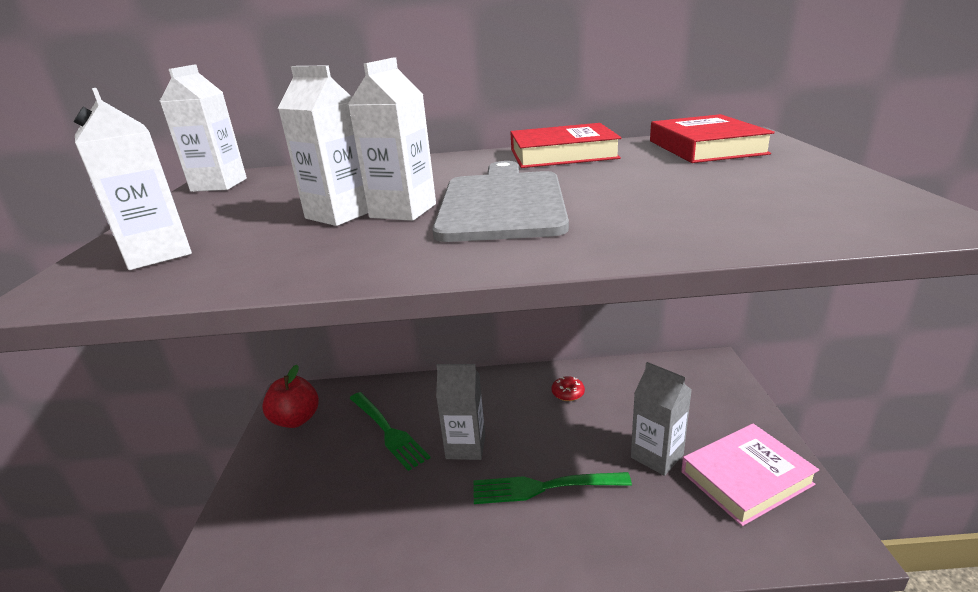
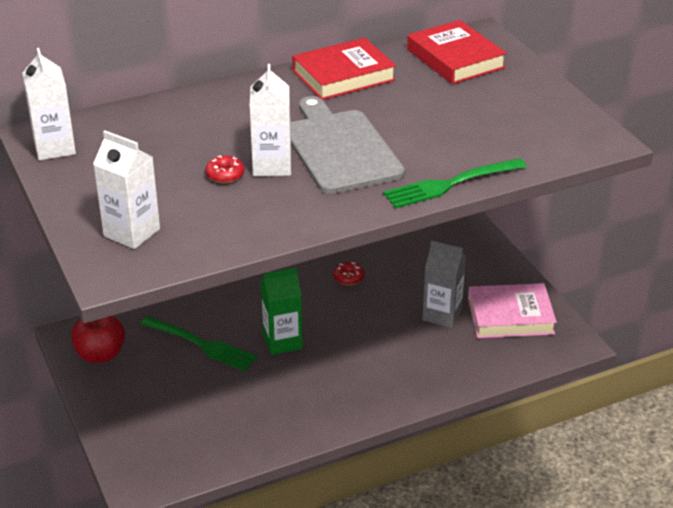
camera: 25 degrees left, 10 degrees up
white carton [278,65,368,226] -> red donut [205,156,245,183]
grey carton [436,364,485,460] -> green carton [261,267,303,355]
green fork [473,472,632,504] -> green fork moved to [383,158,527,208]
pink book [681,424,819,526] -> pink book turned 45 degrees clockwise [468,283,557,338]

